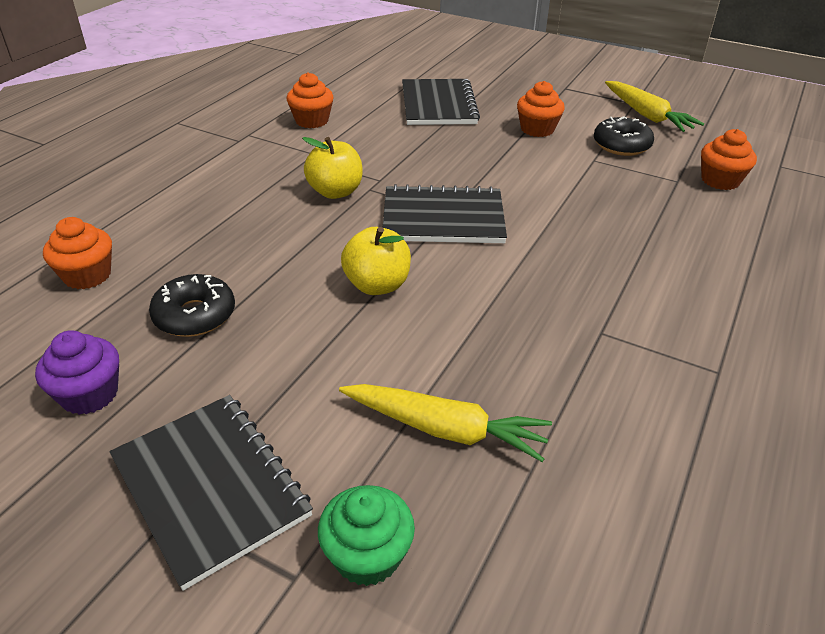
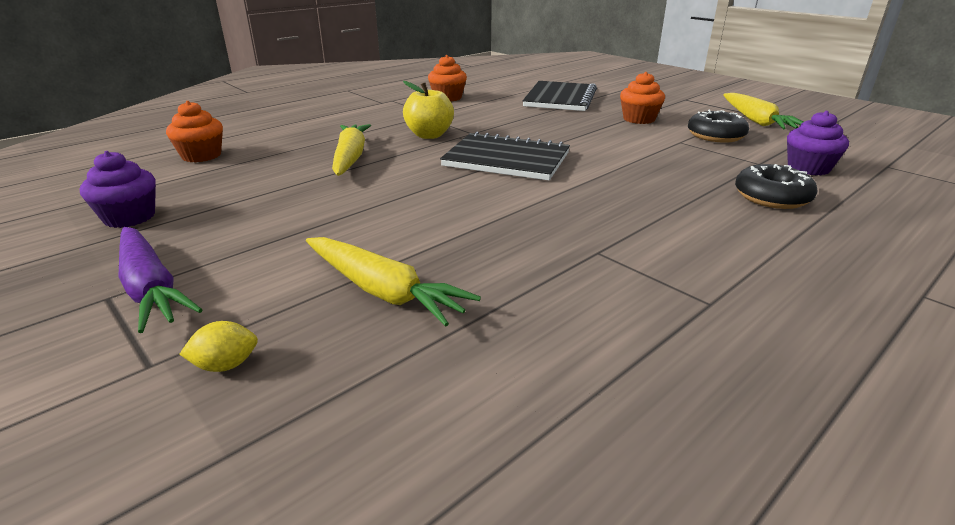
camera: 20 degrees right, 10 degrees down
black notebook [110,395,313,591] -> purple carrot [118,227,203,333]
black donut [149,274,235,337] -> black donut moved to [735,164,818,209]
green cupcake [318,485,415,586] -> yellow lemon [180,321,258,372]
yellow apple [341,227,411,295] -> none
orange cupcake [701,129,757,190] -> purple cupcake [787,111,849,175]
none -> yellow carrot [332,124,371,176]

